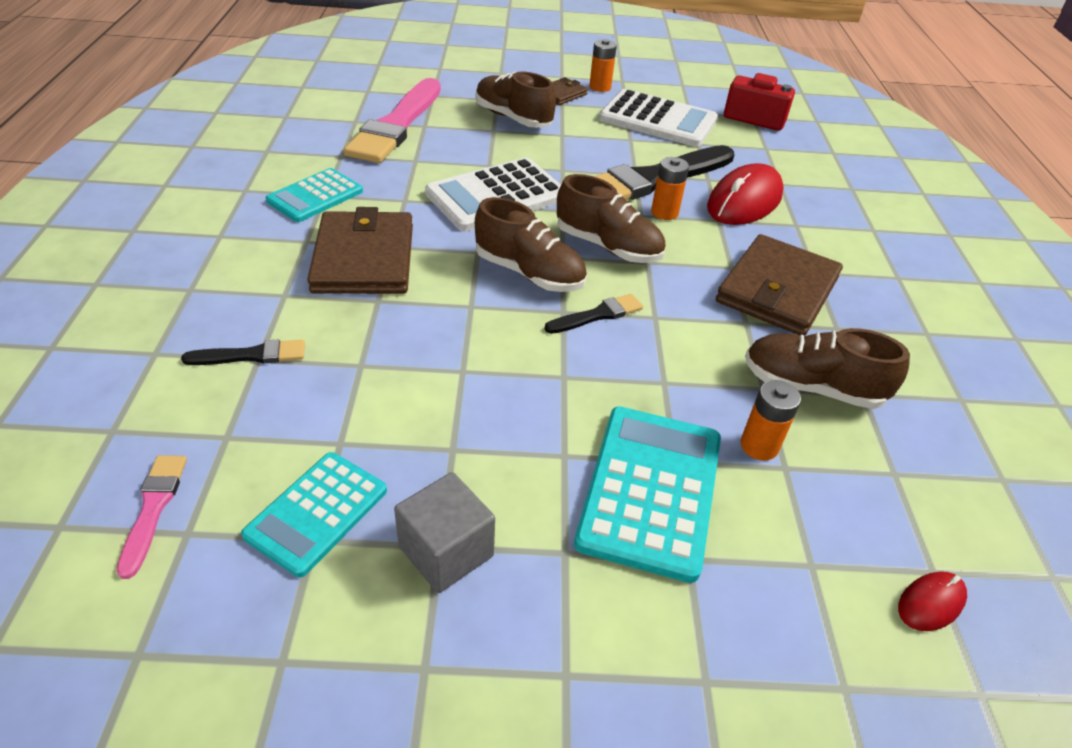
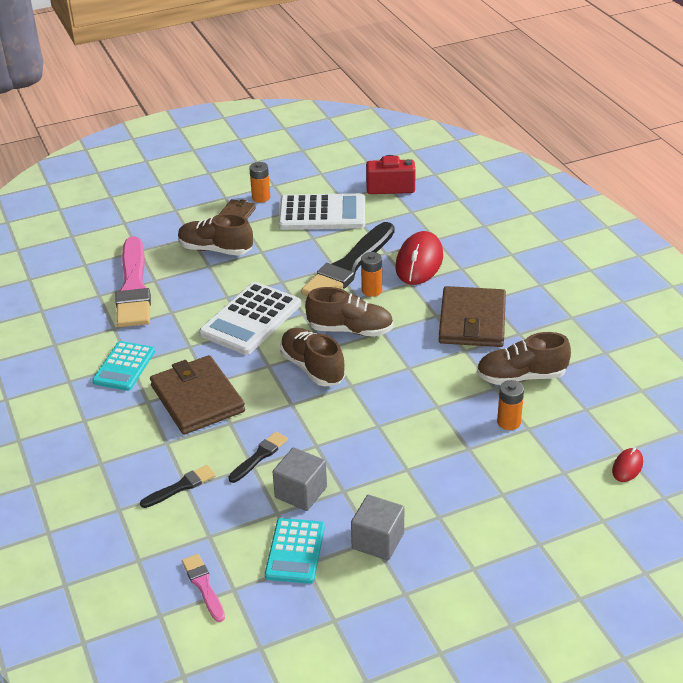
camera: 20 degrees left, 5 degrees down
brown shoe [475,197,587,292] -> brown shoe turned 135 degrees counterclockwise [280,328,345,386]
black brush [544,294,643,334] -> black brush moved to [228,431,288,483]
turquoise calculator [574,406,721,583] -> none
none -> grey cube [273,447,327,511]

